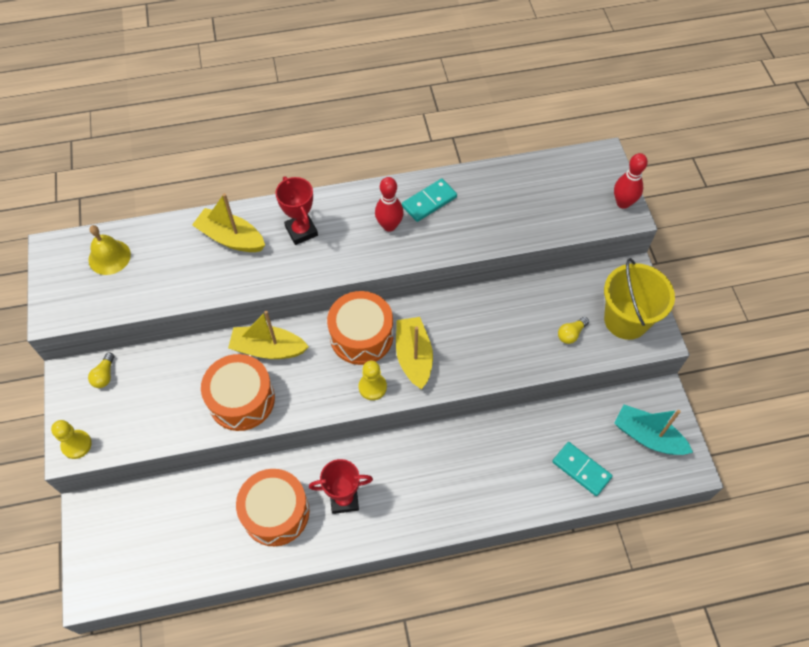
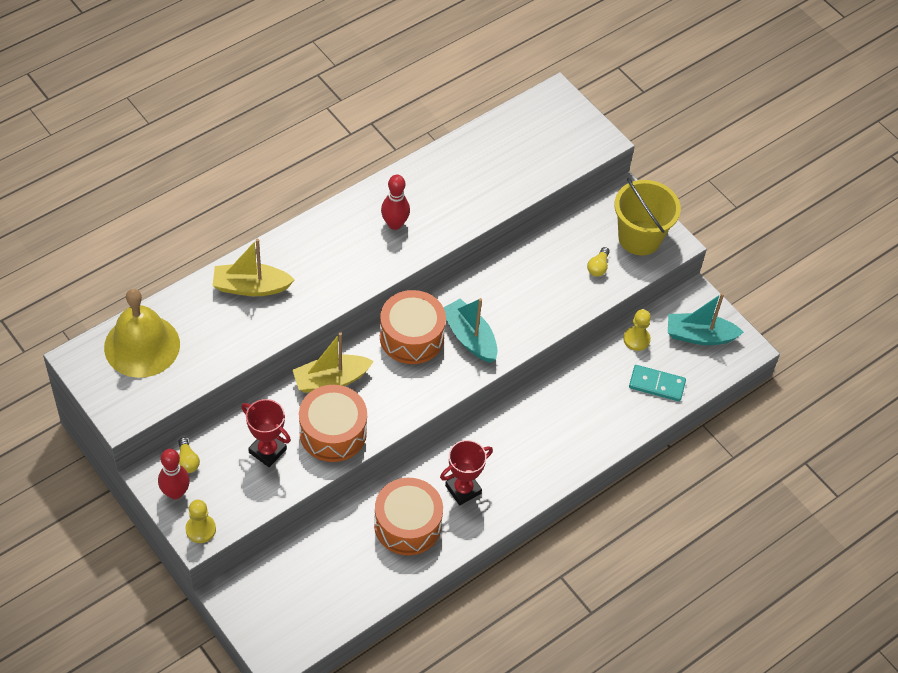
camera: 30 degrees left, 5 degrees down
yellow bell [89,225,131,275] -> yellow bell [104,289,180,378], size x1.71
red trophy [275,176,318,245] -> red trophy moved to [241,399,291,467]
yellow pawn [359,361,387,400] -> yellow pawn moved to [623,309,651,351]
yellow boat [396,317,433,389] -> turquoise boat [443,298,498,363]
turquoise domino [402,178,457,222] -> none
red bowling pin [614,153,648,209] -> red bowling pin moved to [158,449,190,499]

